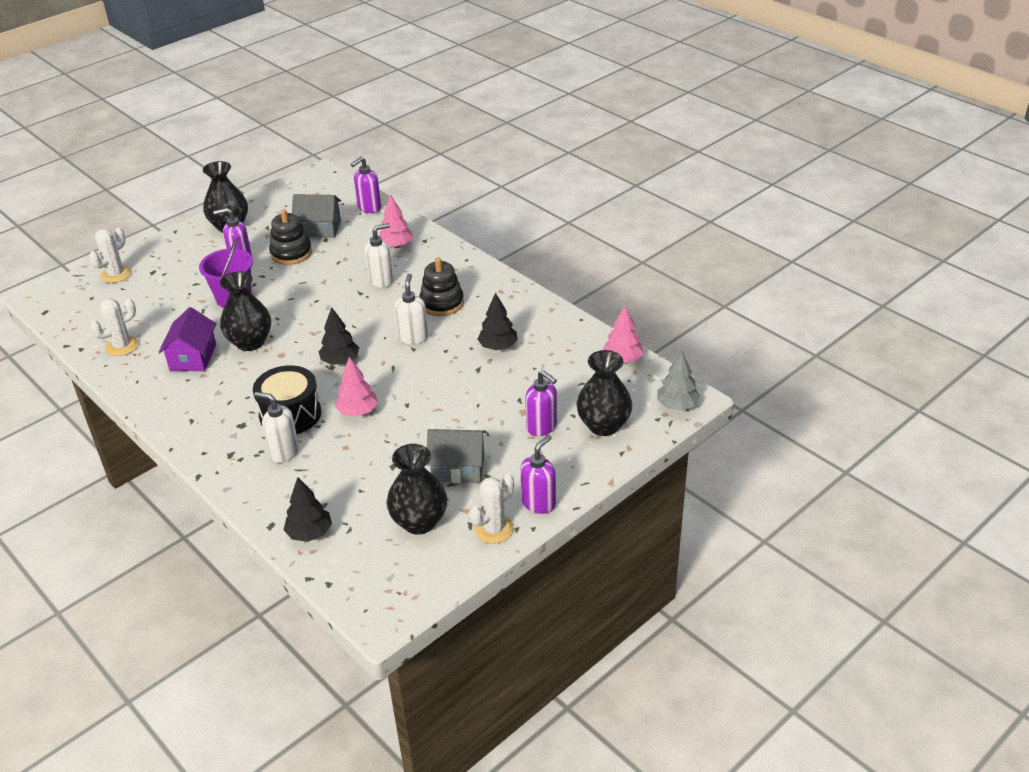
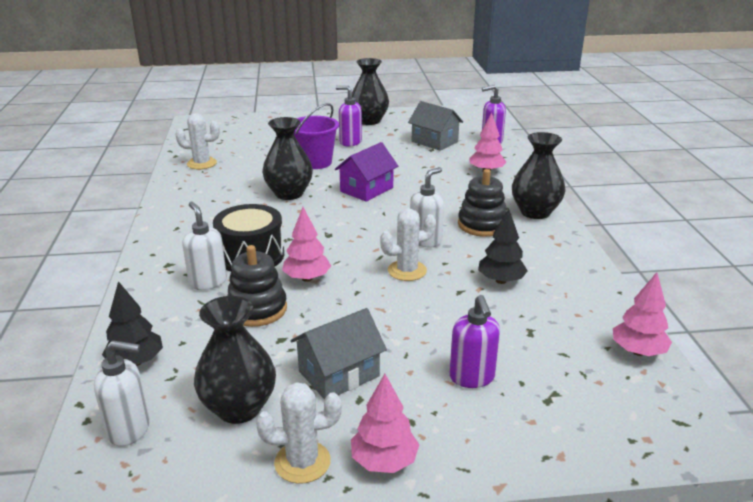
camera: 35 degrees right, 10 degrees down
white cactus [89,228,131,283] -> white cactus moved to [380,208,436,281]
purple house [158,307,216,371] -> purple house moved to [335,142,398,202]
black stacking toy [269,209,312,265] -> black stacking toy moved to [227,245,287,327]
black tree [319,307,359,365] -> none
white soap dispenser [365,223,393,288] -> white soap dispenser moved to [94,340,150,447]
grey house [427,429,486,483] -> grey house turned 75 degrees counterclockwise [290,308,387,399]
purple soap dispenser [520,435,556,514] -> pink tree [351,374,419,473]
black vase [576,350,632,436] -> black vase moved to [512,132,566,219]
grey tree [657,350,700,411] -> none

